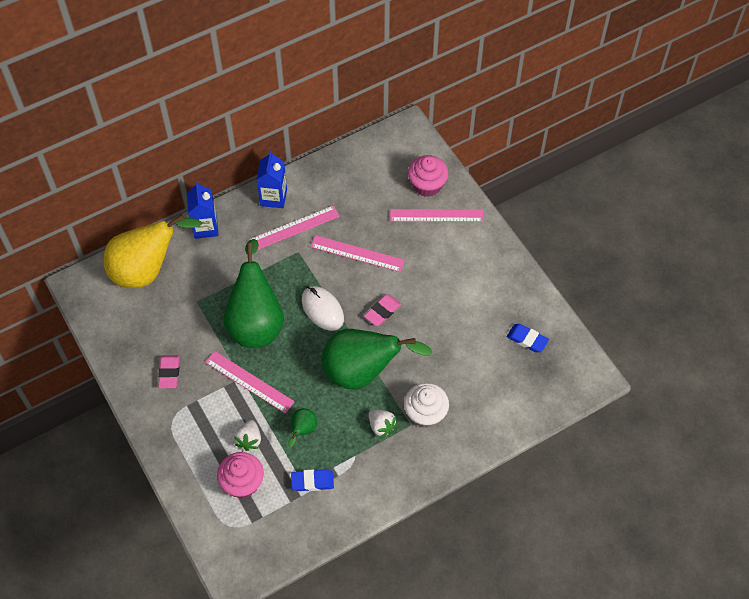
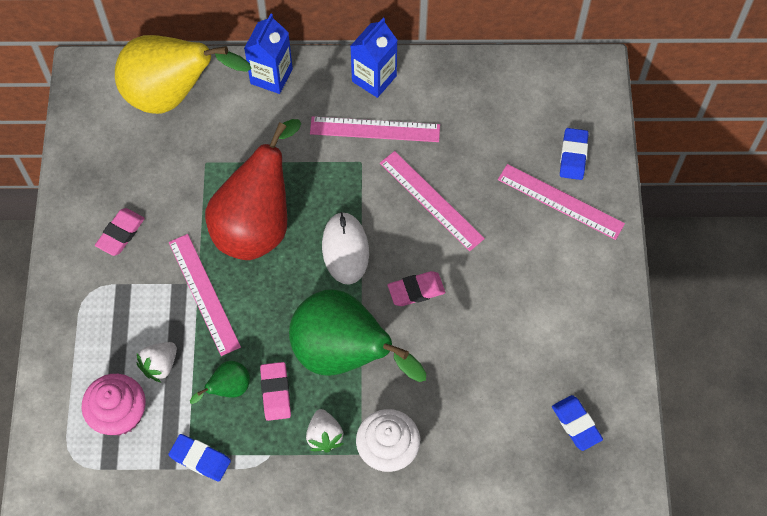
camera: 30 degrees right, 5 degrees up
green pear [224,239,284,347] -> red pear [205,119,301,260]
pink cupcake [408,155,448,197] -> blue eraser [560,128,588,180]
none -> pink eraser [260,362,291,421]

